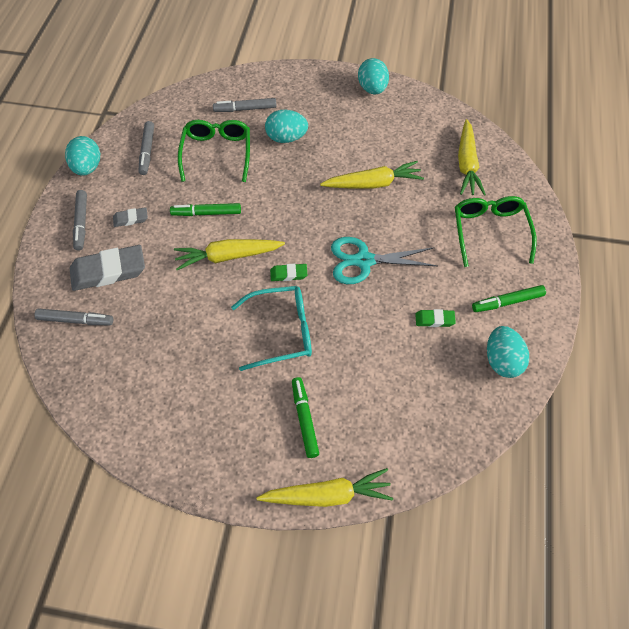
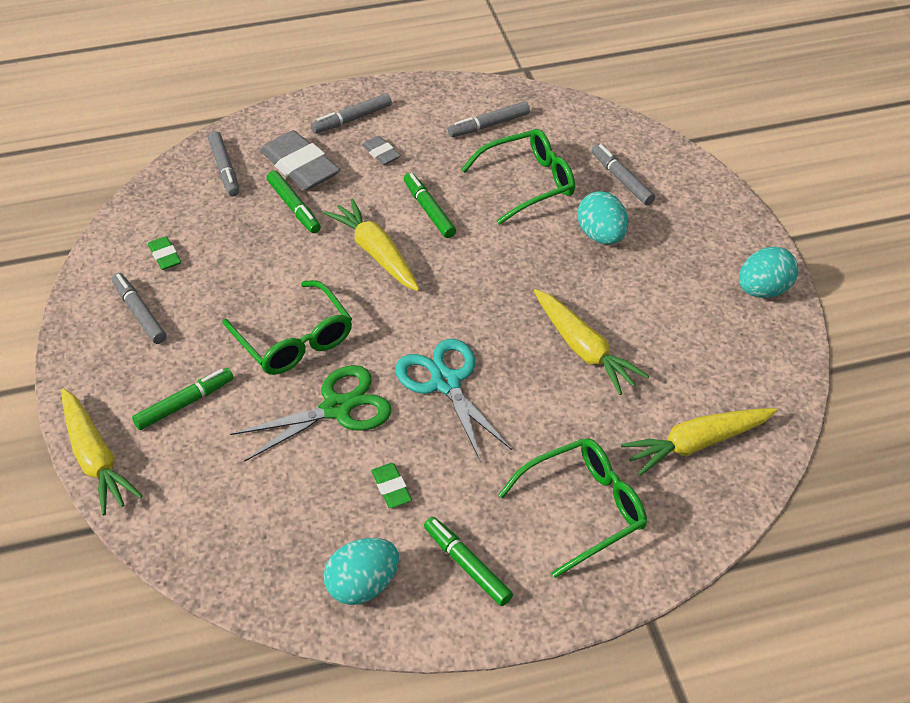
camera: 65 degrees right, 10 degrees down
turquoise egg [65,136,100,176] -> none
turquoise glasses [231,286,312,371] -> green glasses [222,280,352,375]
green eraser [270,264,307,281] -> green eraser moved to [148,236,181,270]
none -> grey marker [112,273,166,344]
none -> green scissors [230,365,392,462]
none -> green marker [267,170,321,233]

